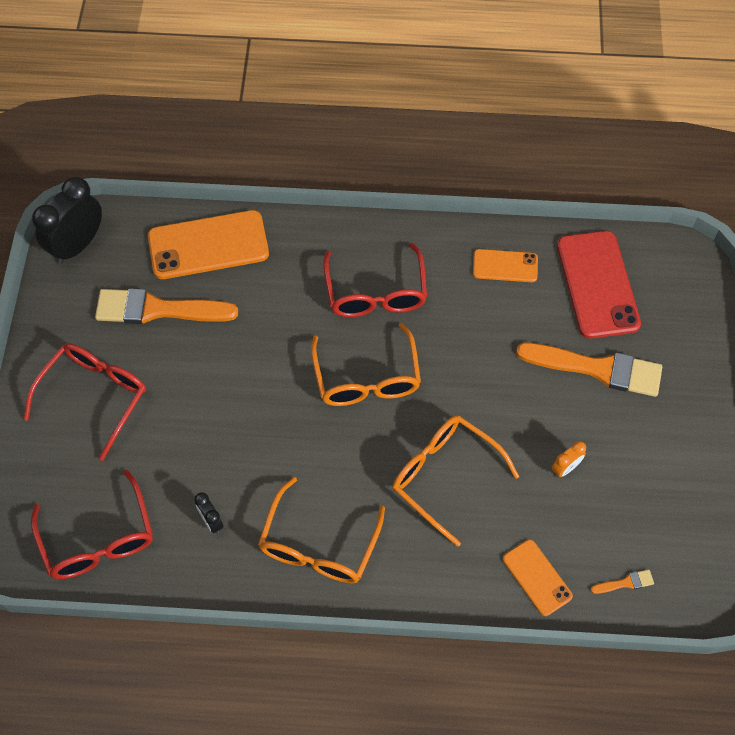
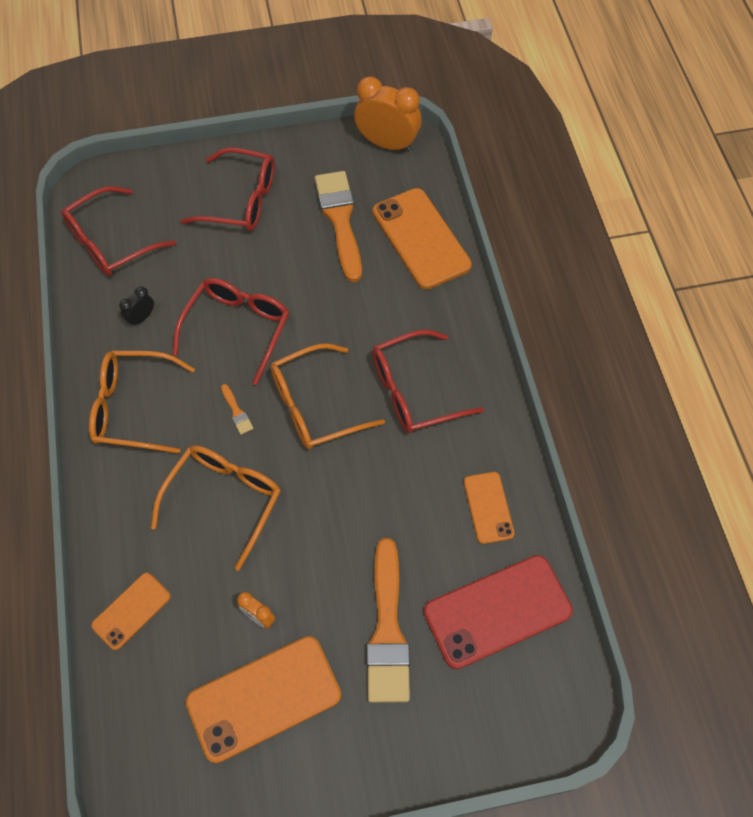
camera: 75 degrees right, 0 degrees up
black clock [32,177,102,264] -> orange clock [354,76,422,152]
orange brush [590,570,654,594] -> orange brush moved to [221,384,254,435]
none -> red glasses [173,278,289,385]
none -> orange phone [186,636,341,763]

